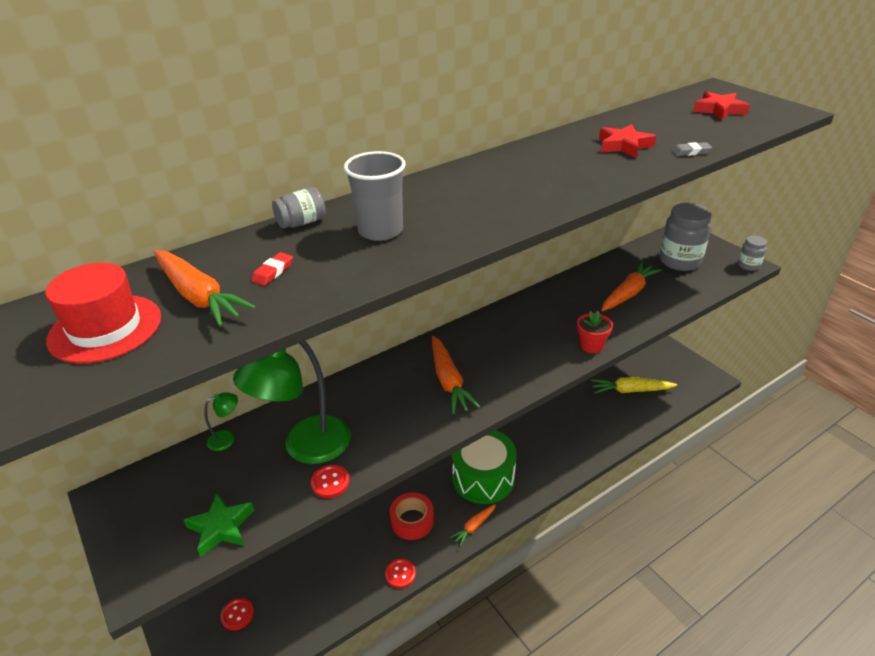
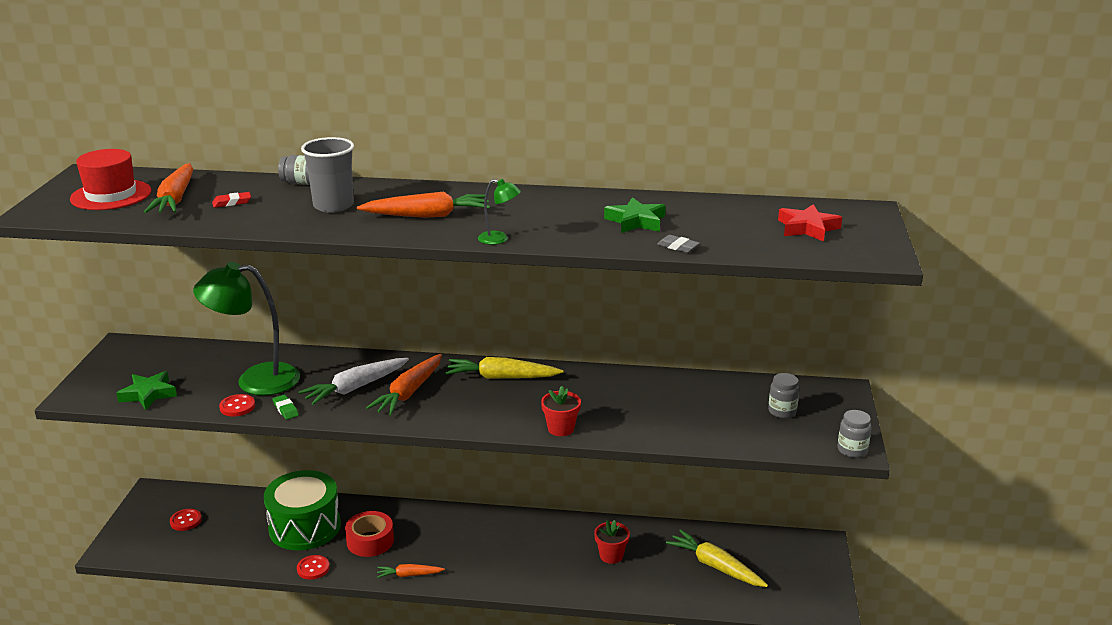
camera: 40 degrees right, 10 degrees down
green lamp [204,392,238,451] -> green lamp moved to [478,179,521,245]
green drum [452,430,517,504] -> green drum moved to [264,470,341,550]
red star [599,124,656,158] -> green star [604,197,666,233]
orange carrot [601,262,662,311] -> orange carrot moved to [357,192,490,218]
grey jar [659,203,711,271] -> grey jar [768,373,799,418], size x0.52
none -> green eraser [272,395,299,420]
none -> white carrot [299,358,409,405]
none -> yellow carrot [445,357,563,379]
none -> red flower pot [594,520,630,564]

